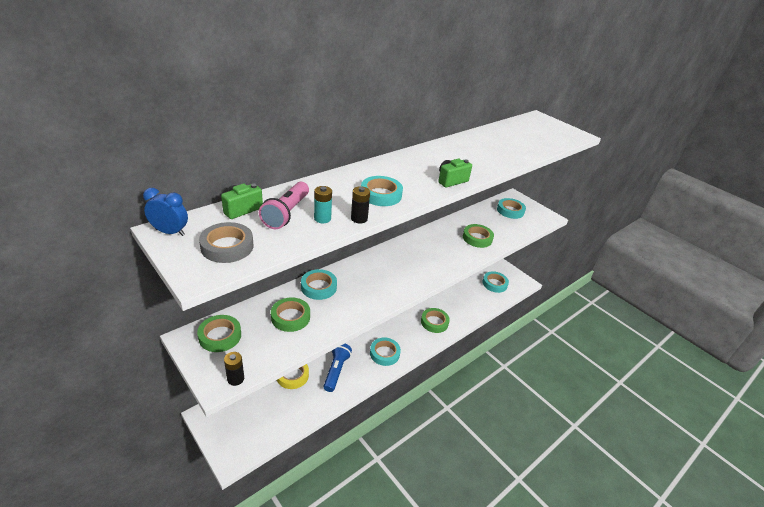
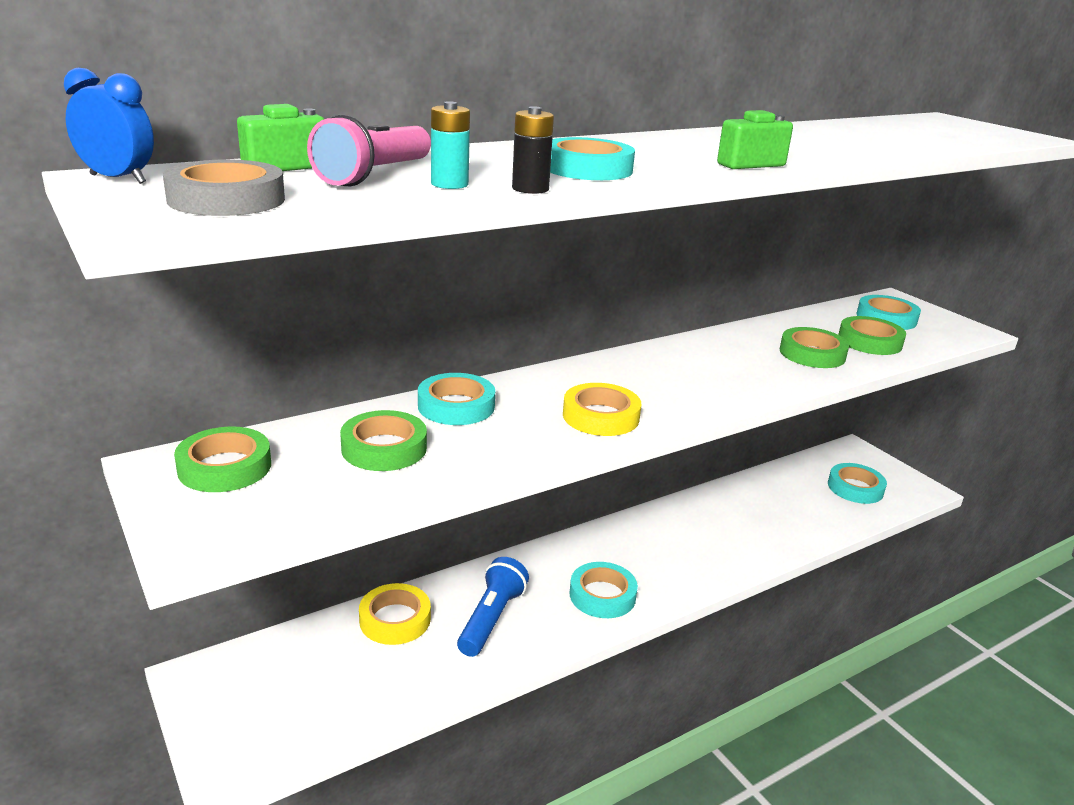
camera: 10 degrees right, 10 degrees down
black battery [224,352,244,386] -> none
green tape [421,308,450,333] -> green tape moved to [838,316,906,355]
none -> yellow tape [563,383,641,436]

